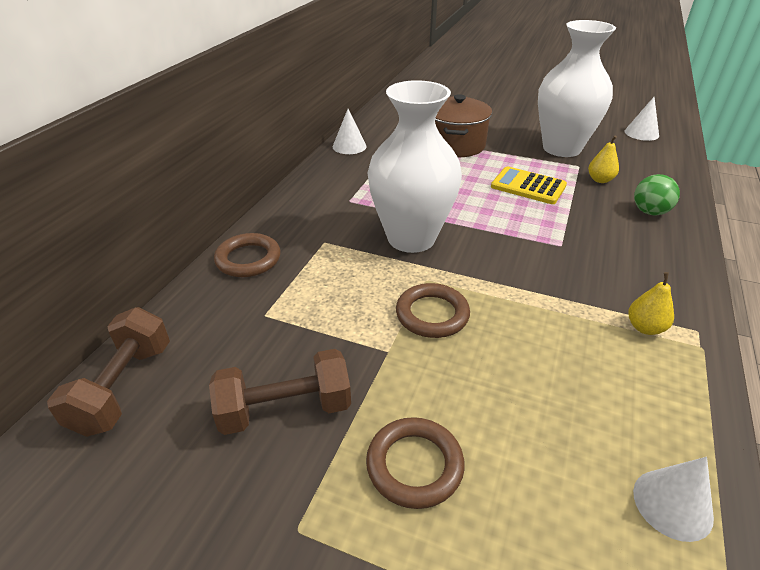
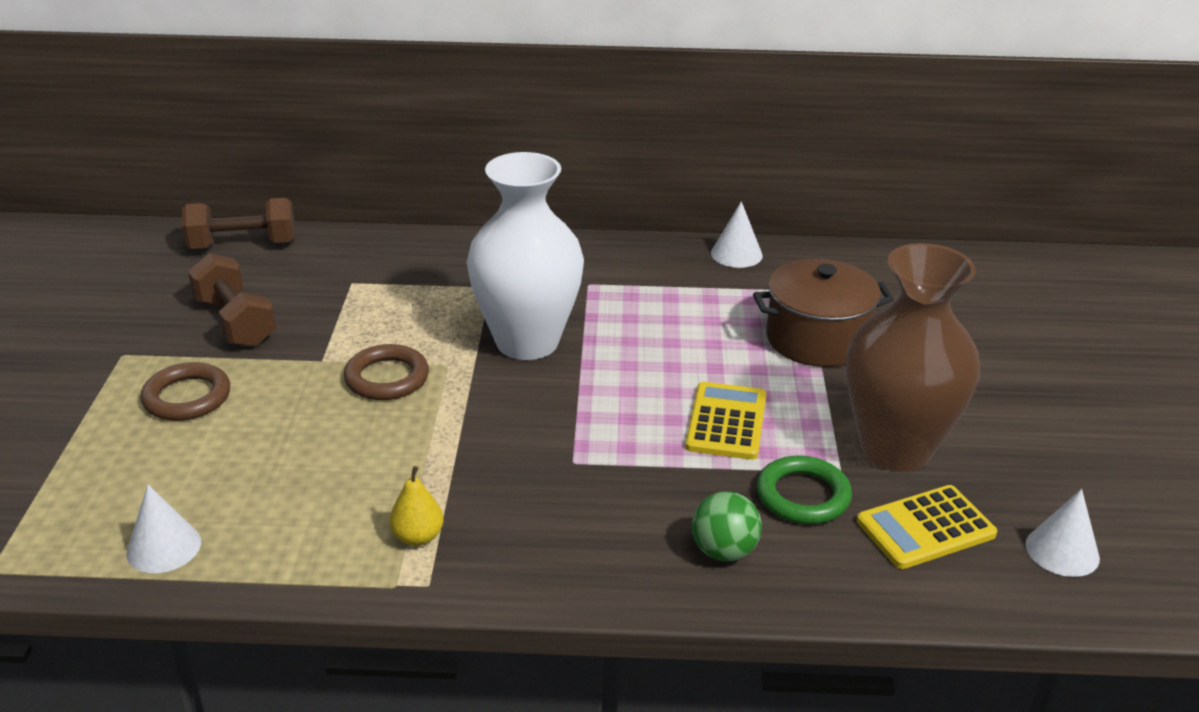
camera: 70 degrees right, 5 degrees down
brown ring [214,233,281,277] -> none
white vase [538,20,616,157] -> brown vase [846,243,980,472]
yellow pear [588,135,619,183] -> green ring [757,455,852,524]
none -> yellow calculator [857,485,997,569]

